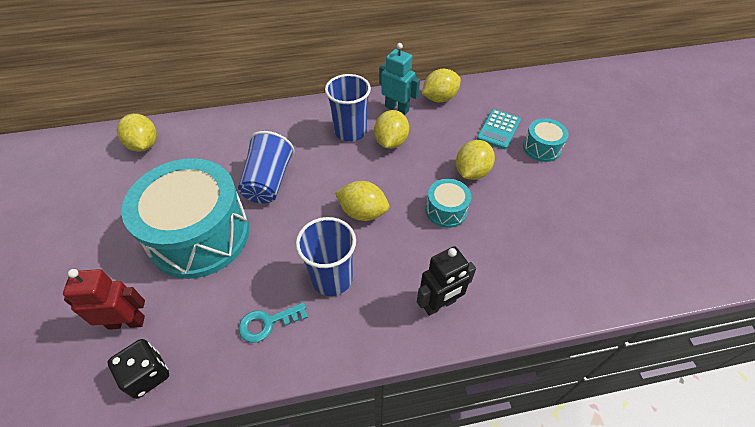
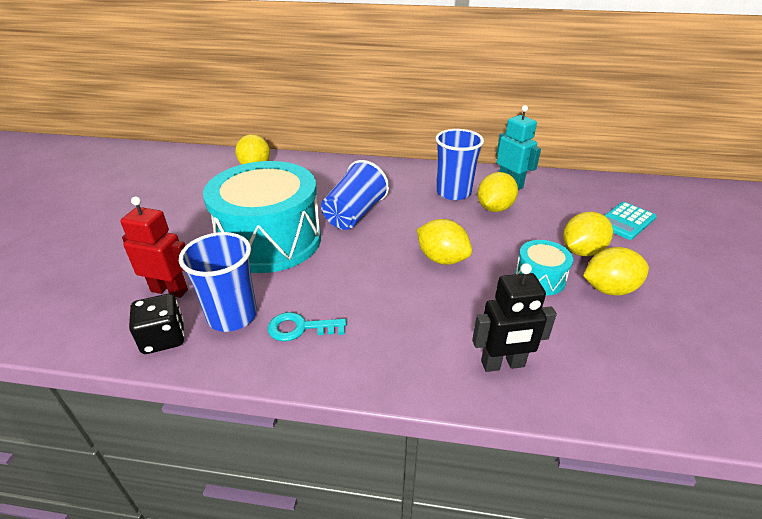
camera: 20 degrees right, 15 degrees down
blue cup [296,217,356,296] -> blue cup moved to [179,232,257,332]
yellow lemon [422,69,461,102] -> yellow lemon moved to [583,247,649,295]
turquoise drum [523,118,569,162] -> none

